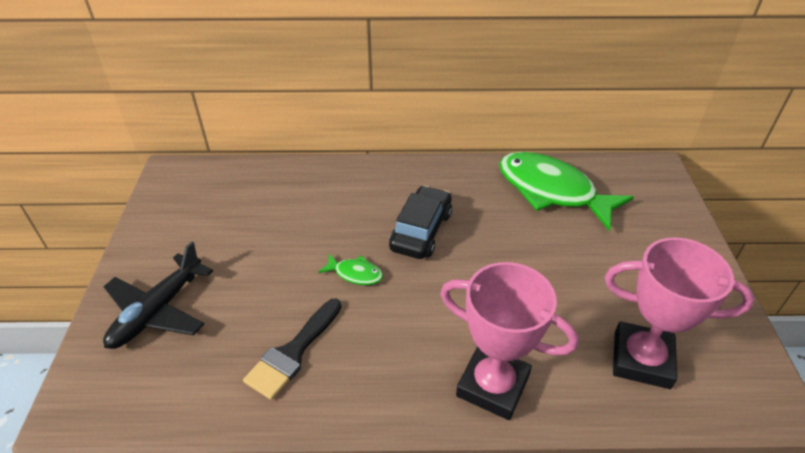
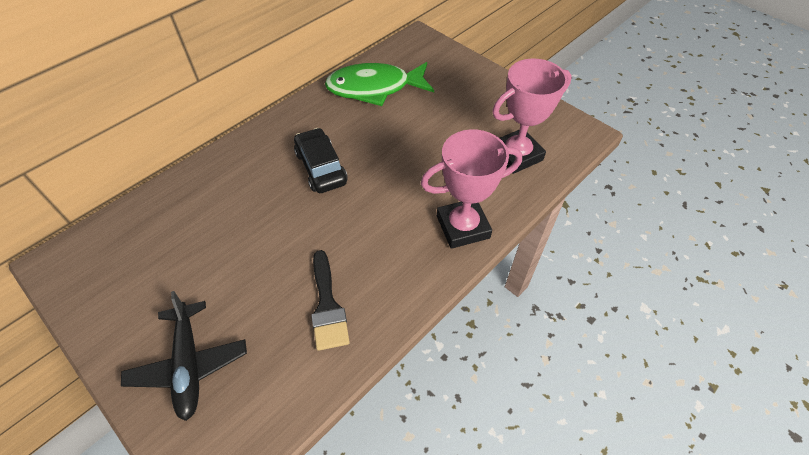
camera: 45 degrees left, 10 degrees up
green fish [318,254,383,285] -> none

